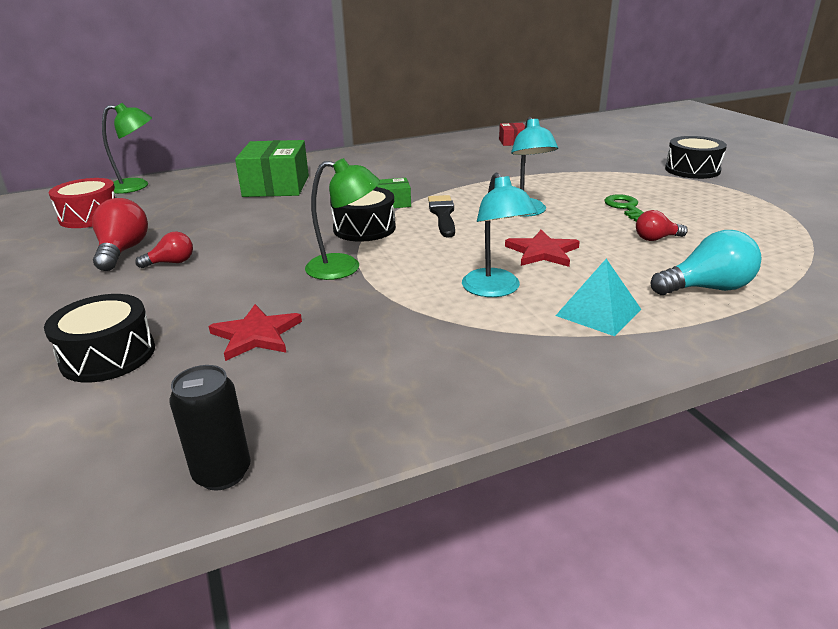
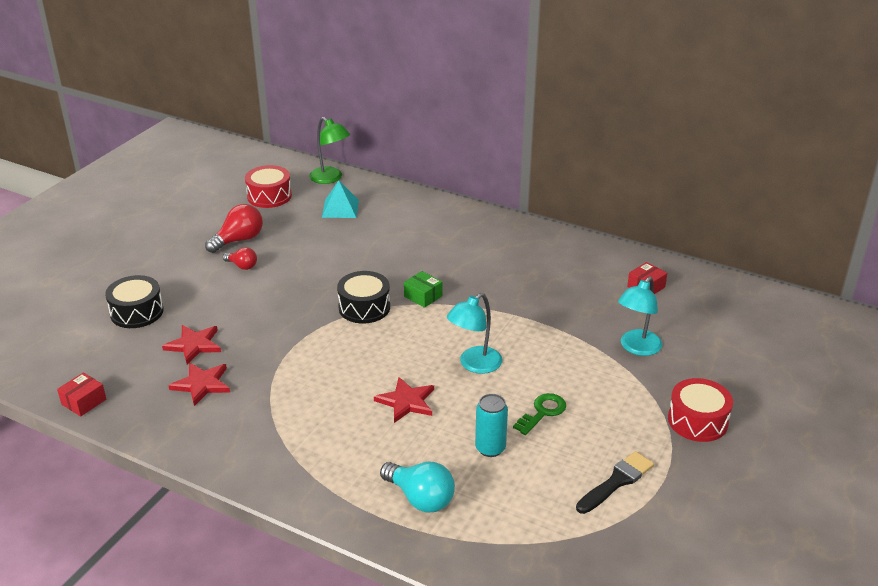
camera: 50 degrees right, 5 degrees up
black can [169,365,251,491] -> red box [57,372,106,417]
green box [235,140,309,197] -> none
green lamp [305,158,380,280] -> none
black brush [428,195,455,237] -> black brush moved to [576,451,654,514]
turquoise lamp [462,172,537,297] -> turquoise lamp moved to [618,277,662,356]
turquoise pyramid [555,259,642,336] -> turquoise pyramid moved to [322,180,359,218]
red light bulb [636,210,688,241] -> turquoise can [475,394,508,457]
black drum [665,136,727,179] -> red drum [668,378,733,442]
none -> red star [168,363,230,406]

